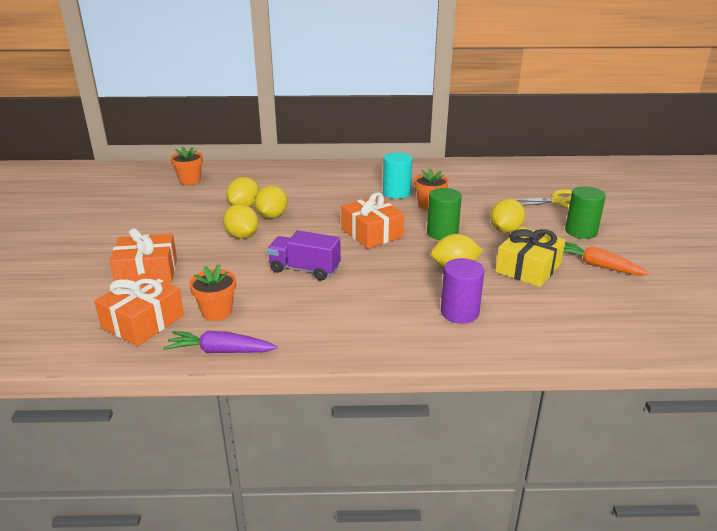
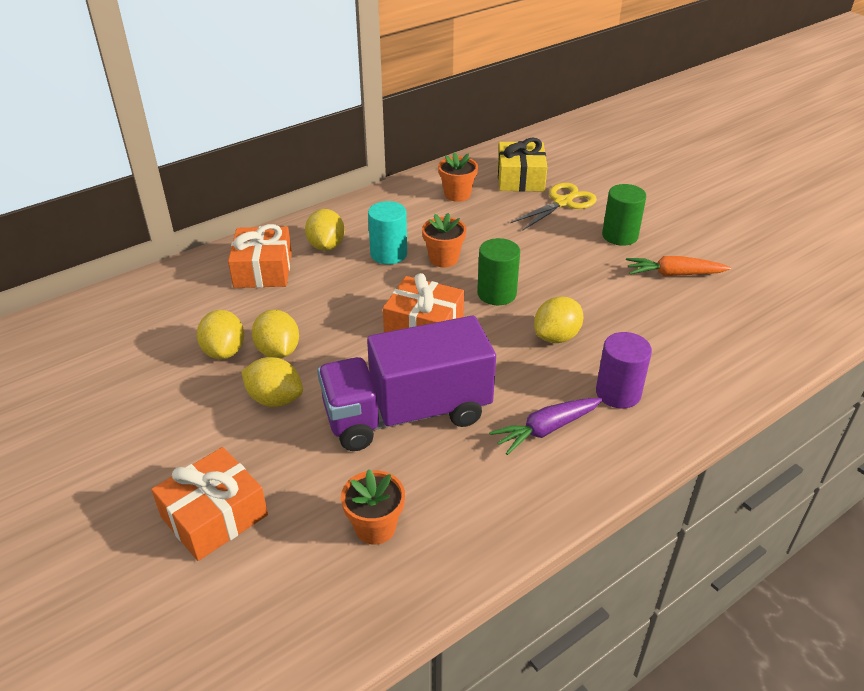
camera: 35 degrees left, 10 degrees up
orange gift [94,273,184,346] -> orange gift moved to [228,224,292,288]
purple carrot [163,331,278,353] -> purple carrot moved to [489,398,603,455]
orange flower pot [170,147,203,185] -> orange flower pot moved to [438,152,478,202]
purple truck [267,230,341,280] -> purple truck [317,316,496,451], size x1.76
yellow lemon [490,199,525,233] -> yellow lemon moved to [305,209,345,251]
yellow gift [495,227,565,287] -> yellow gift moved to [498,138,547,192]

